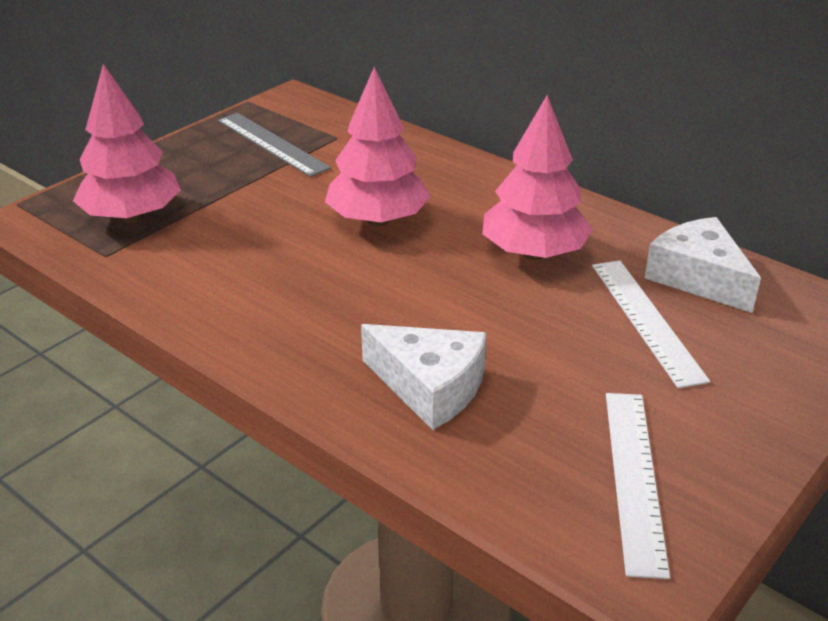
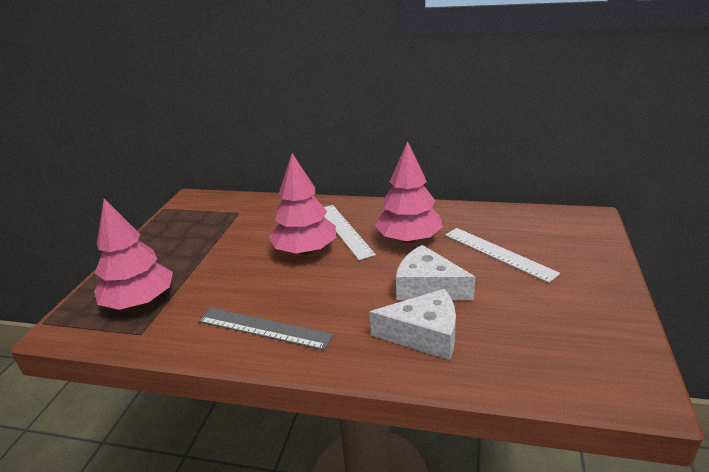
camera: 25 degrees left, 5 degrees down
grey ruler [218,113,331,177] -> grey ruler moved to [198,308,334,350]
white ruler [606,393,670,579] -> white ruler moved to [324,205,376,260]
white cheese [645,217,761,313] -> white cheese moved to [396,245,475,300]

